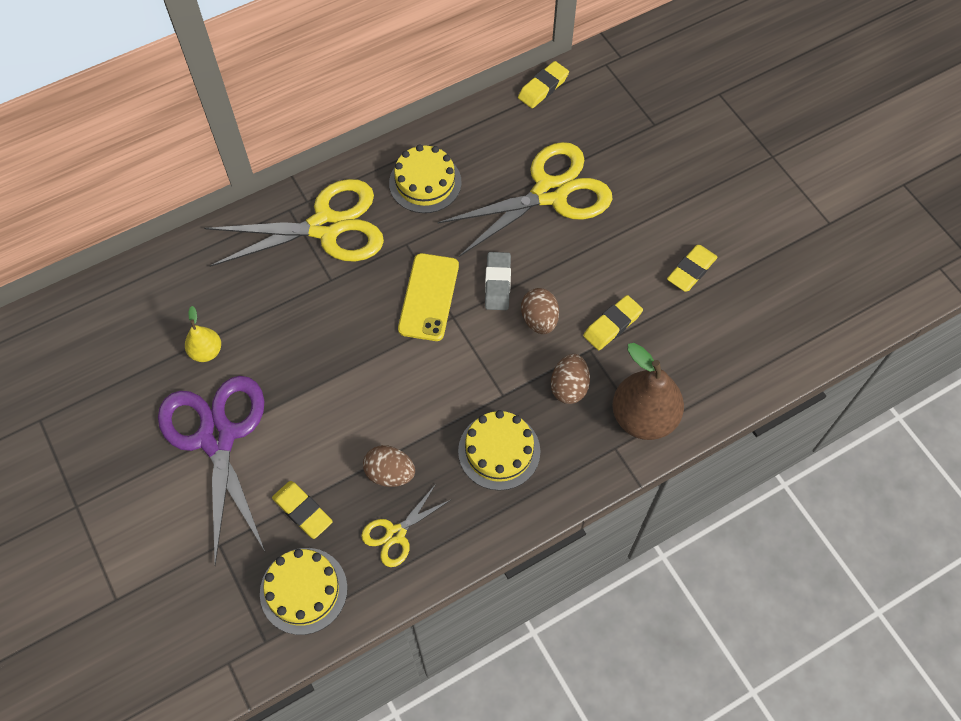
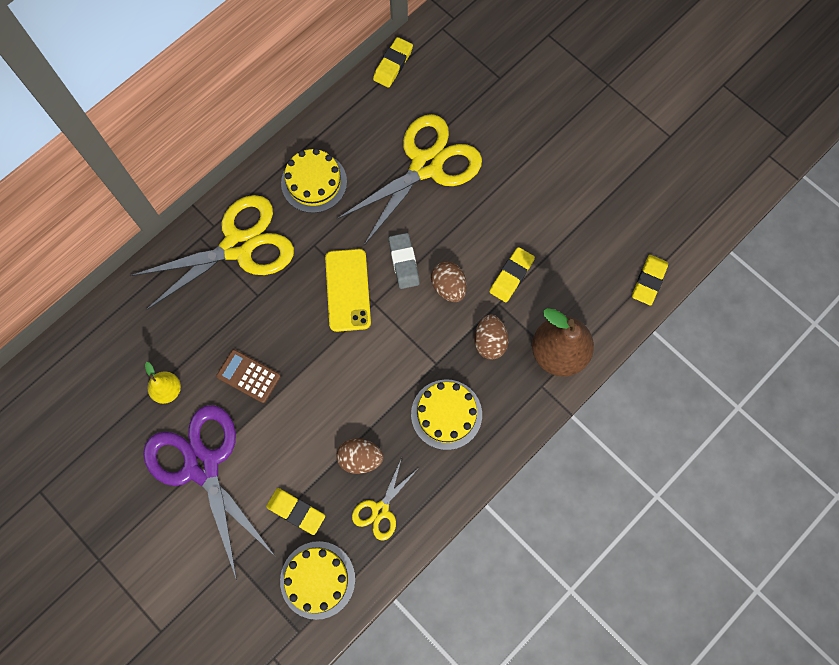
camera: 15 degrees left, 10 degrees up
yellow eraser [667,245,717,292] -> yellow eraser moved to [632,255,668,305]
none -> brown calculator [216,349,281,403]

